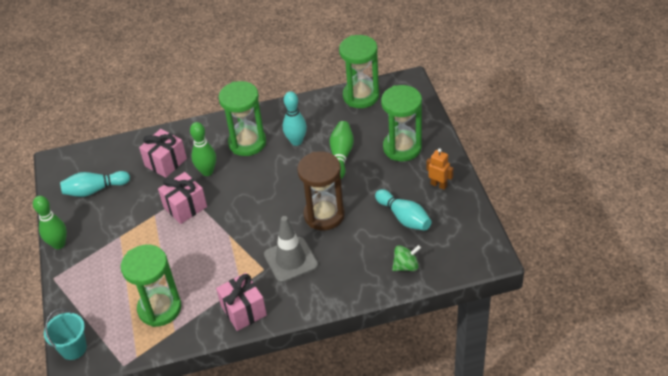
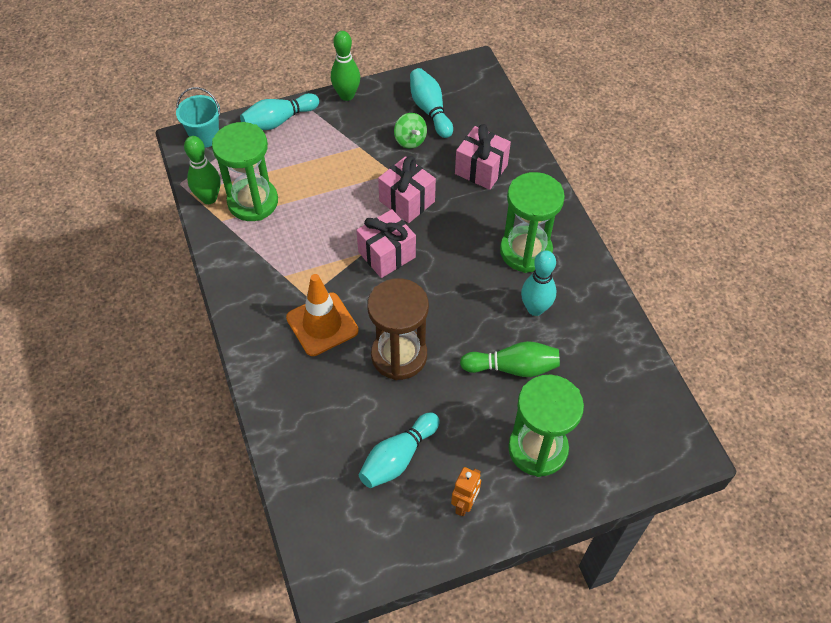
camera: 80 degrees right, 10 degrees up
green bowling pin [190,122,216,176] -> green bowling pin moved to [184,136,221,204]
pink gift [216,273,267,331] -> pink gift moved to [356,209,416,278]
grey traffic cone [264,216,318,283] -> orange traffic cone [286,274,359,356]
green hourglass [339,35,379,108] -> none
green spinning top [392,245,421,271] -> green spinning top moved to [394,113,427,149]
none -> turquoise bowling pin [240,93,319,130]

